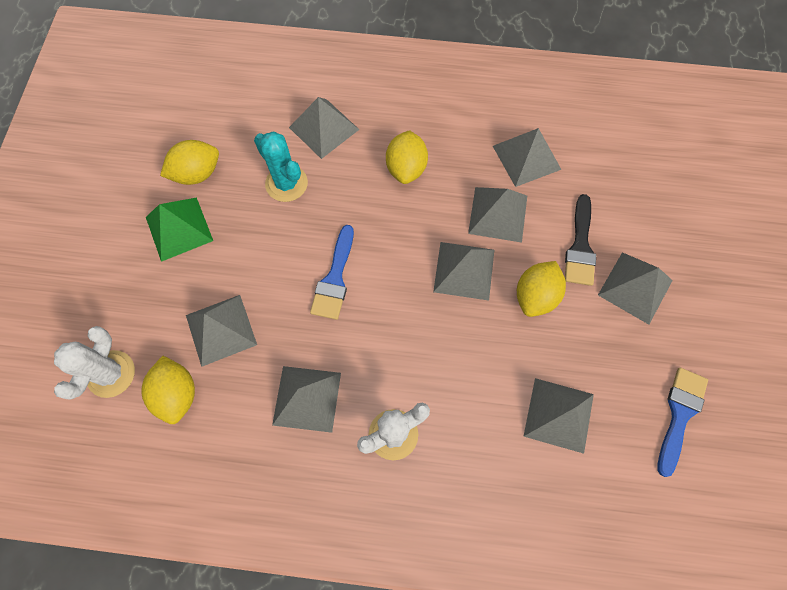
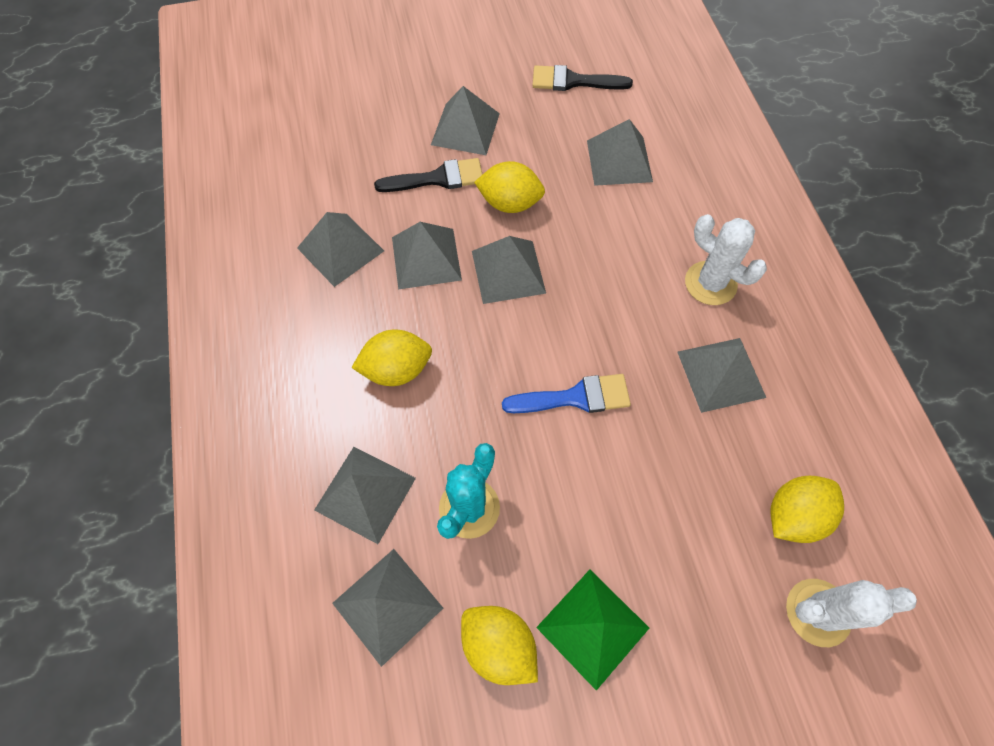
camera: 110 degrees left, 5 degrees down
grey pyramid [186,295,257,367] -> grey pyramid moved to [332,549,443,667]
blue brush [657,368,708,477] -> black brush [532,65,633,91]

